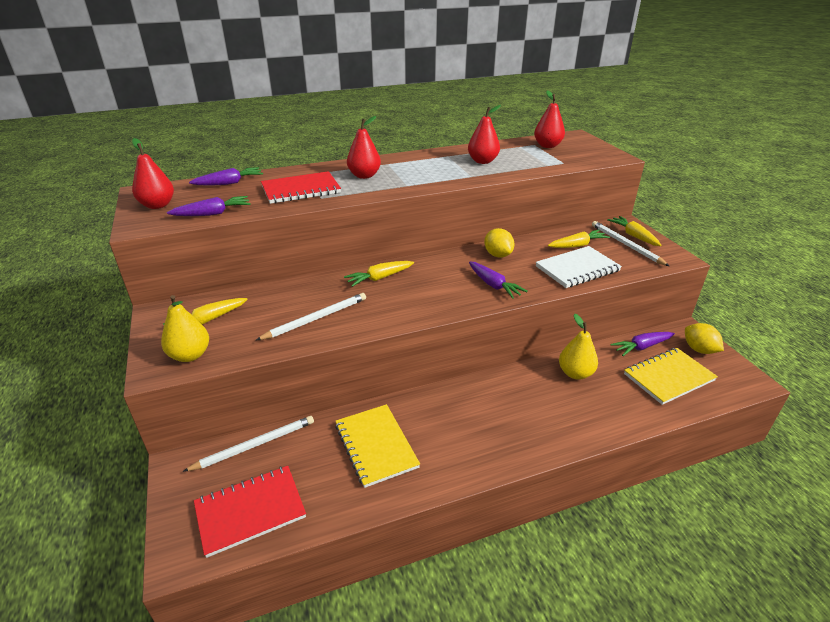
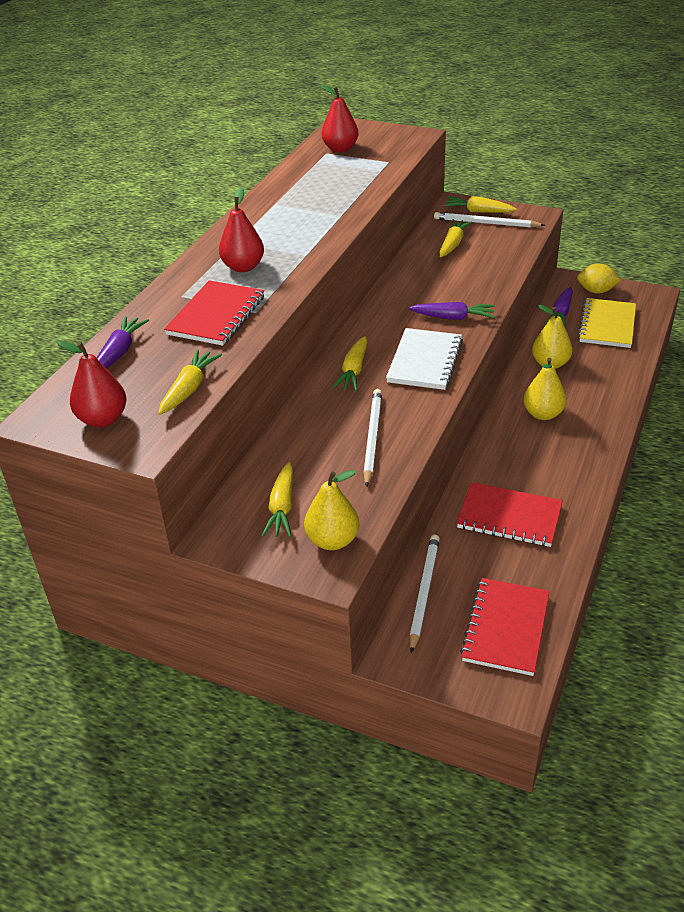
camera: 45 degrees left, 5 degrees up
purple carrot [167,196,251,216] -> yellow carrot [158,349,222,415]
yellow notebook [335,404,420,488] -> red notebook [457,482,563,547]
red pear [468,105,501,164] -> none
yellow lemon [484,228,514,258] -> none
white notebook [536,246,622,288] -> white notebook moved to [386,328,463,390]
none -> yellow pear [523,358,566,420]

